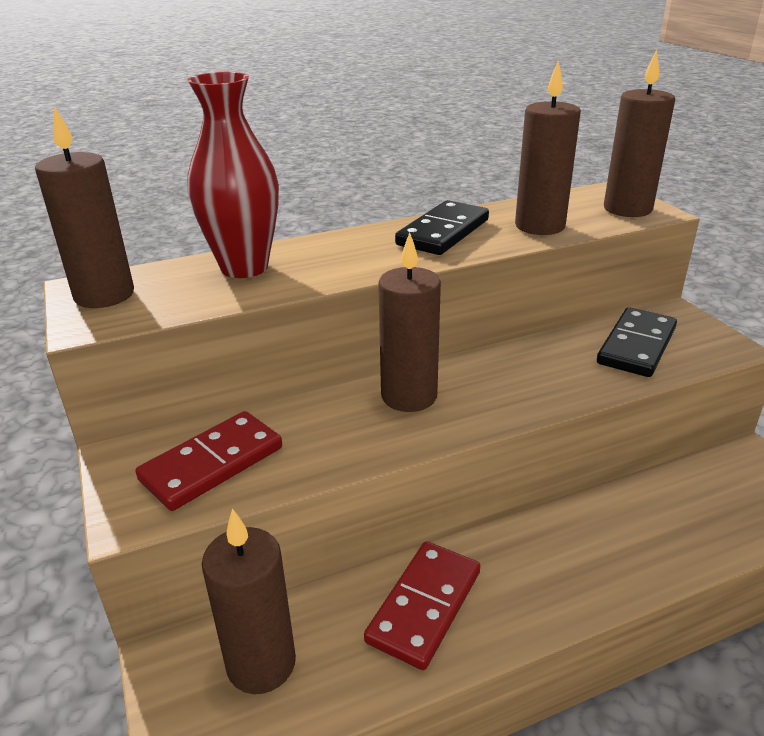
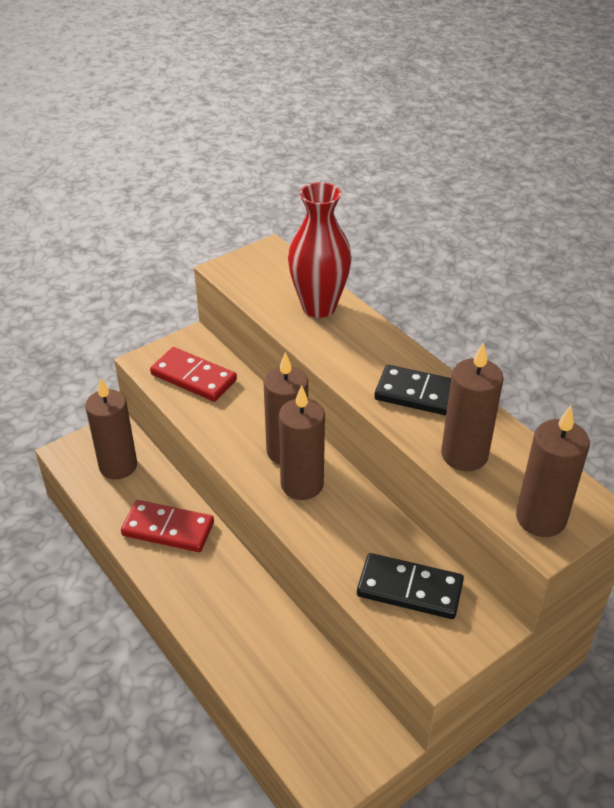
camera: 75 degrees right, 10 degrees up
brown candle [35,106,134,308] -> brown candle moved to [279,385,325,500]

